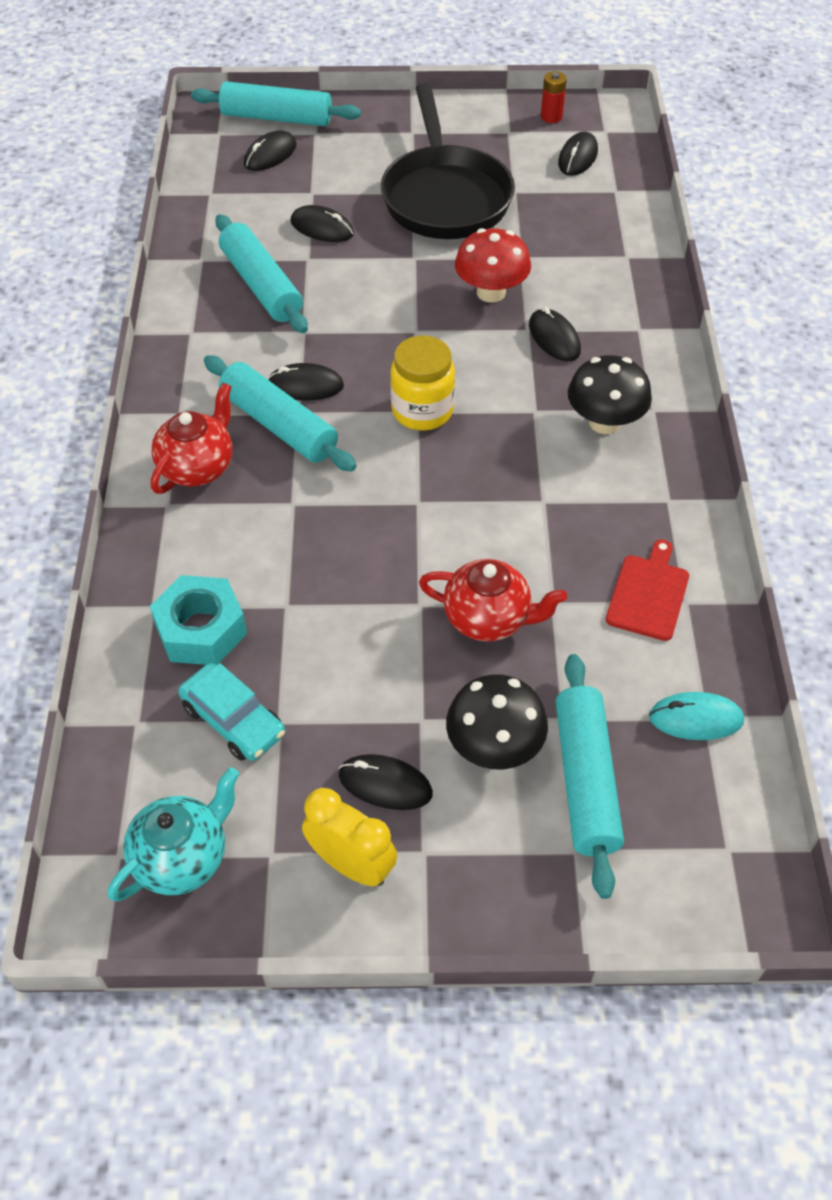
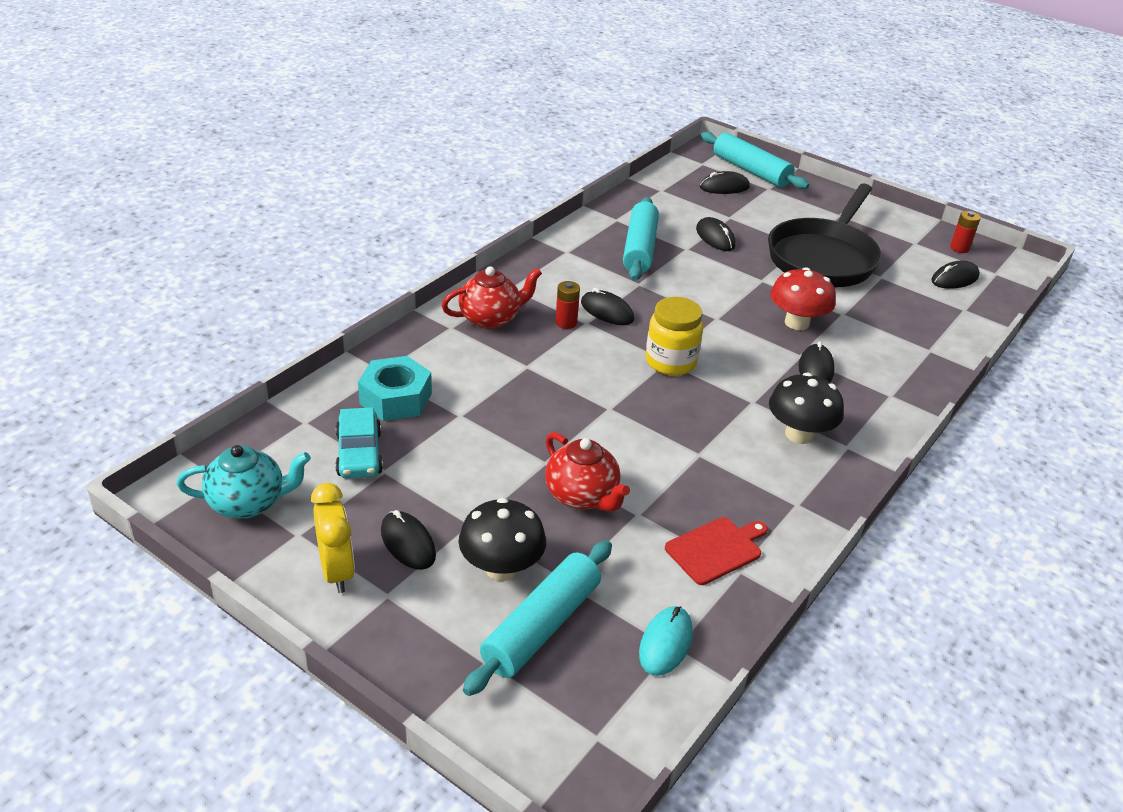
camera: 35 degrees right, 15 degrees down
turquoise rolling pin [204,355,356,472] -> red battery [555,281,580,329]
turquoise mouse [649,692,744,740] -> turquoise mouse turned 75 degrees clockwise [639,606,693,676]

